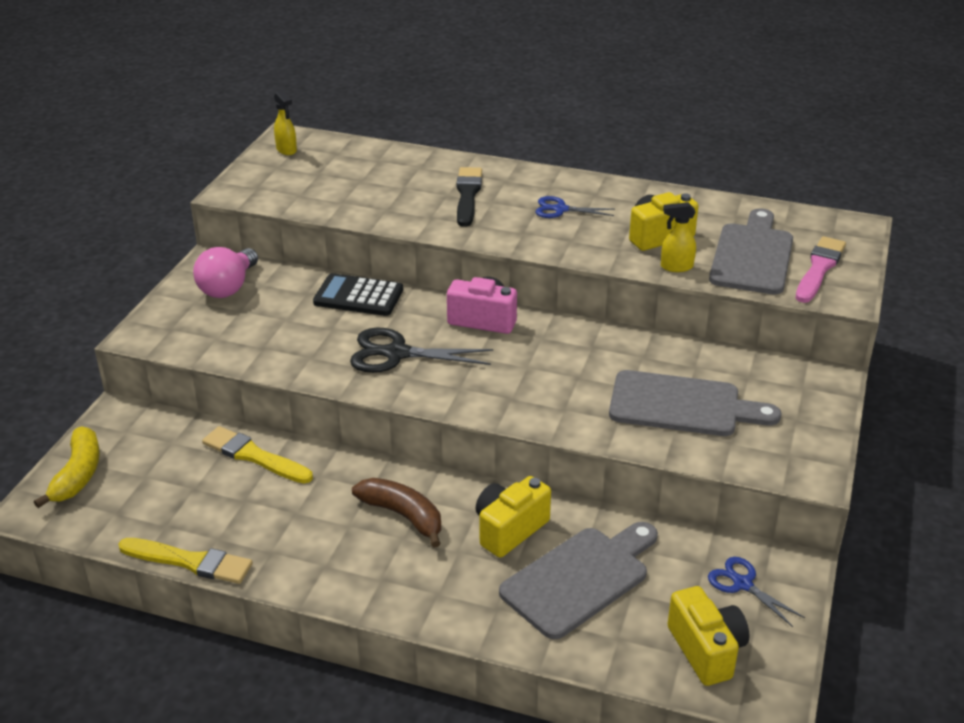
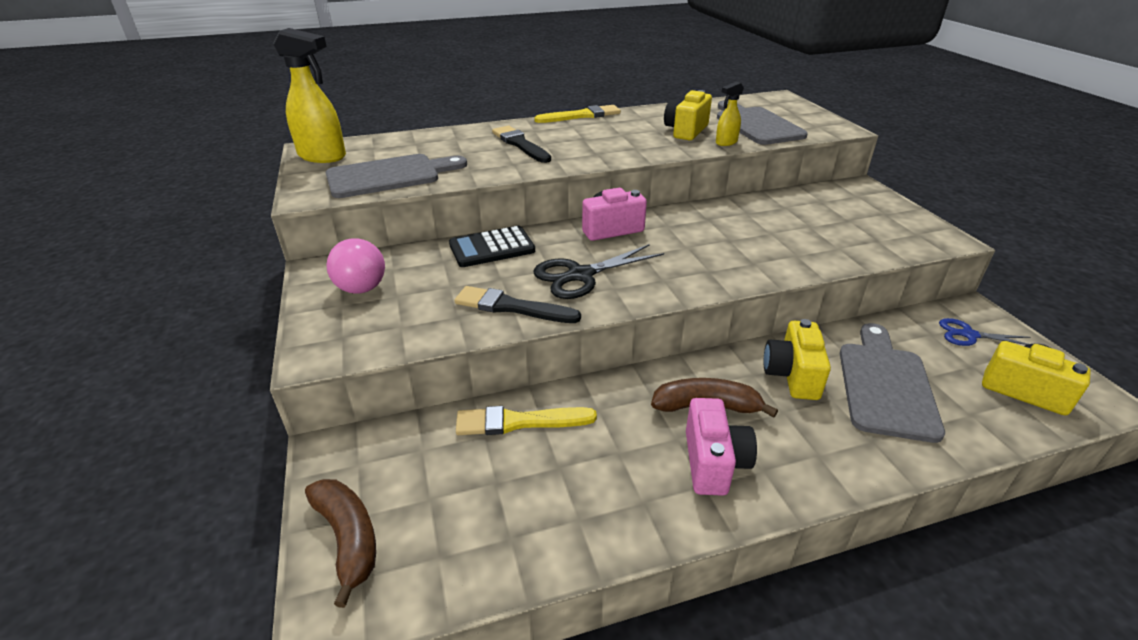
camera: 35 degrees left, 0 degrees up
yellow banana [34,426,100,508] -> brown banana [305,479,376,608]
yellow brush [118,538,253,584] -> yellow brush moved to [534,105,621,123]
yellow spray bottle [274,90,297,155] -> yellow spray bottle [273,28,346,163], size x1.94
blue scissors [535,196,615,218] -> none
grey cutting board [609,370,781,436] -> grey cutting board moved to [326,154,467,198]
pink brush [796,236,846,303] -> none
none -> black brush [454,286,581,323]
none -> pink camera [686,398,757,496]

